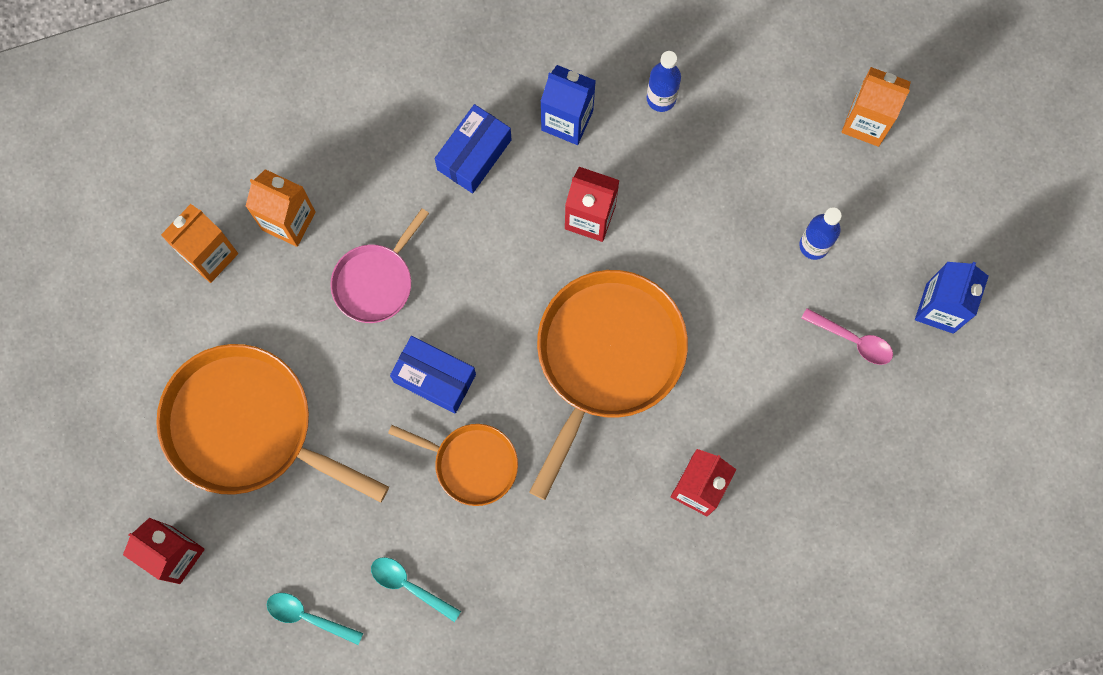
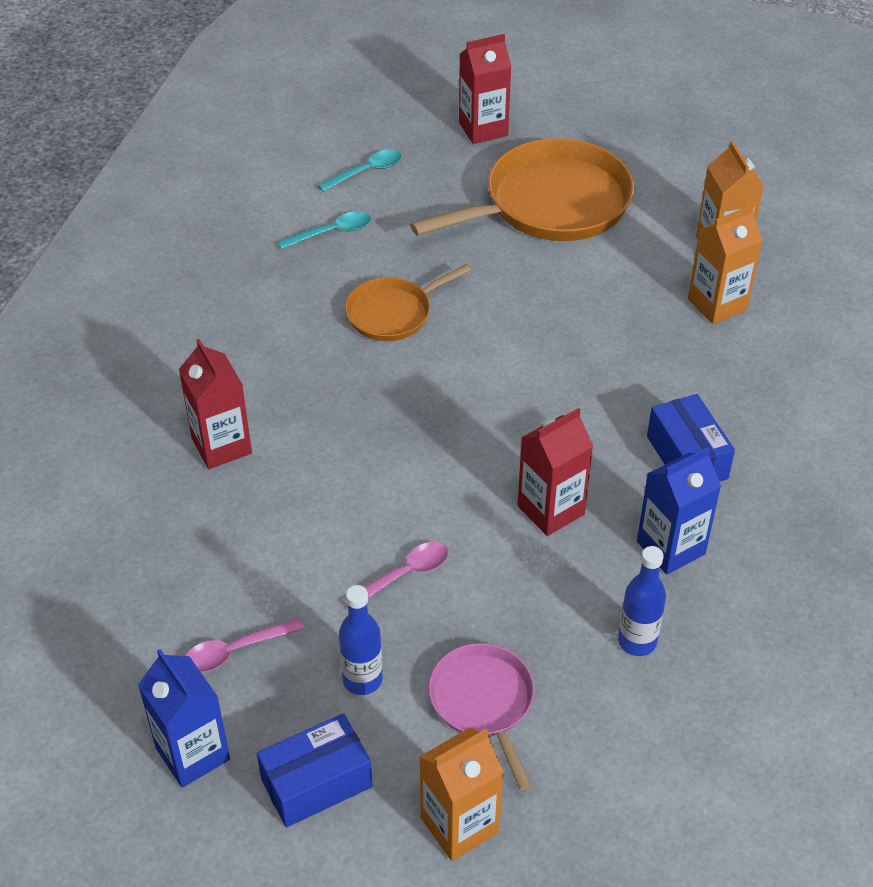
camera: 125 degrees right, 30 degrees down
pink pan [330,208,429,323] -> pink pan moved to [428,643,535,790]
blue box [390,336,476,413] -> blue box moved to [257,713,373,827]
orange pan [530,270,688,500] -> none
none -> pink spoon [343,542,448,607]

